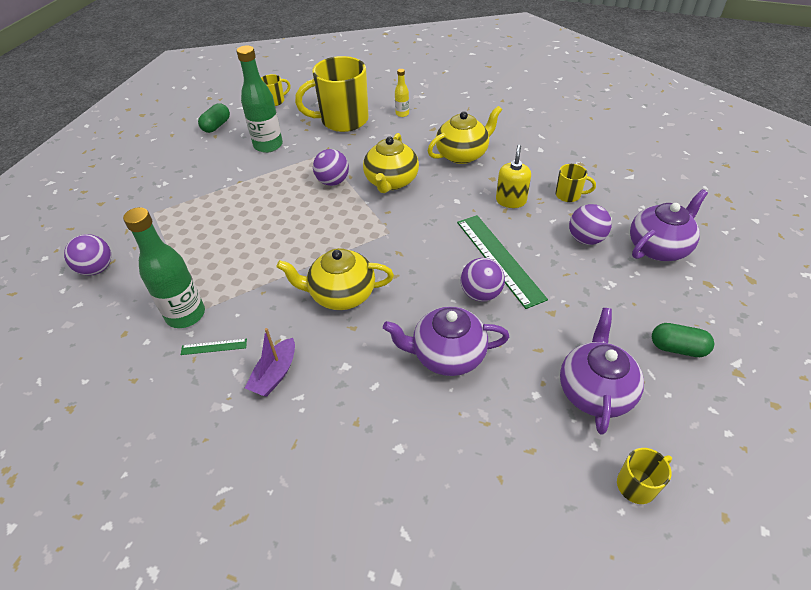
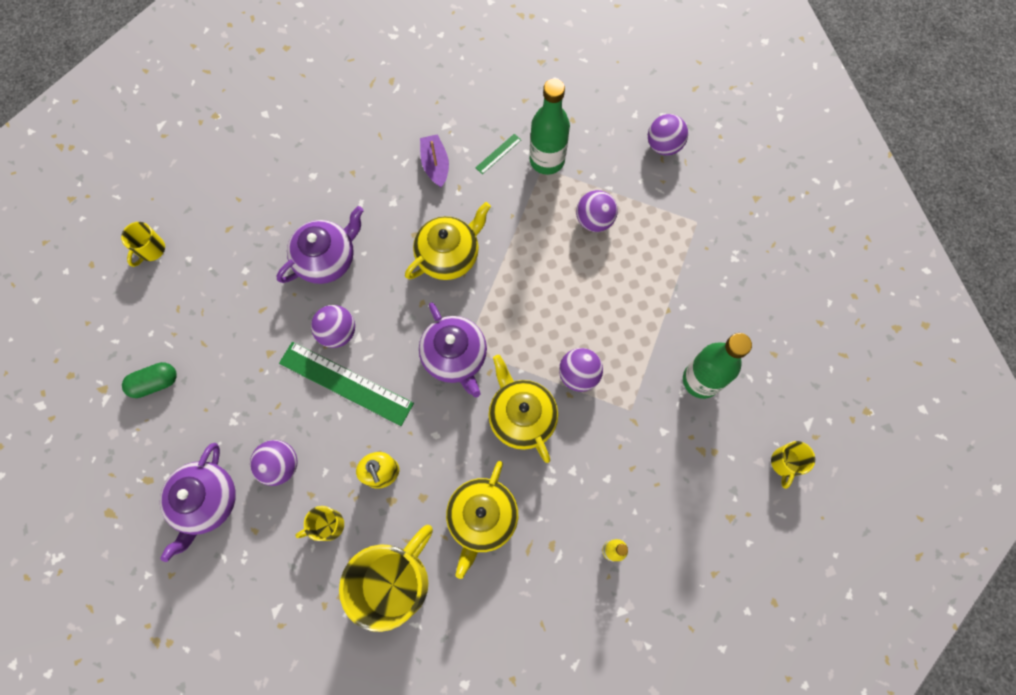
camera: 140 degrees right, 25 degrees up
green capsule [198,103,230,133] -> none
yellow mug [295,56,369,132] -> yellow mug moved to [339,525,433,632]
purple teapot [560,308,644,435] -> purple teapot moved to [419,302,487,397]
none -> purple ball [576,190,618,232]

